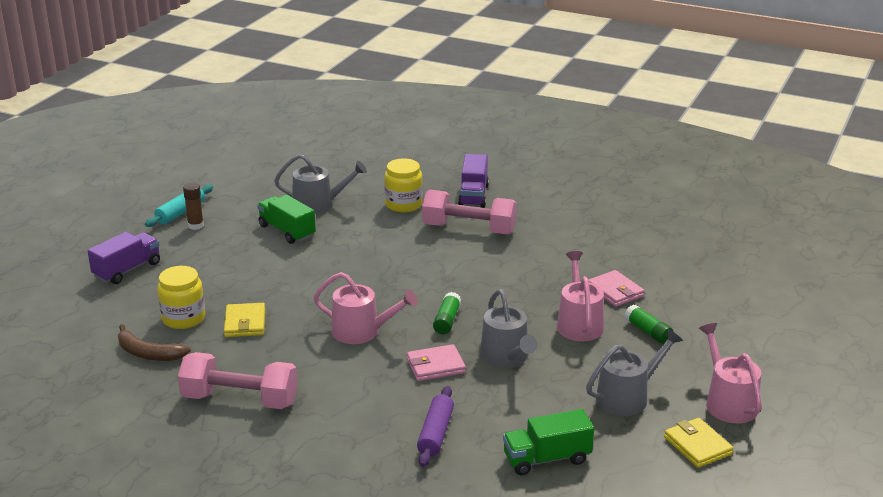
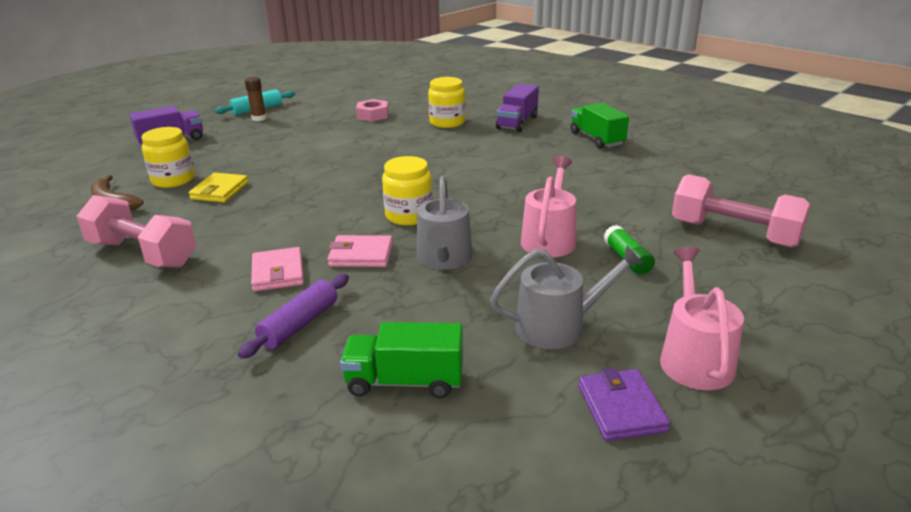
camera: 20 degrees right, 0 degrees up
green truck [257,195,316,244] -> green truck moved to [570,103,629,149]
grey watering can [274,154,367,214] -> pink nut [356,99,389,122]
pink watering can [313,272,418,344] -> none
pink dumbbell [422,190,517,234] -> pink dumbbell moved to [672,174,811,248]
green glue stick [433,292,461,334] -> yellow jar [382,156,433,226]
pink wallet [588,270,645,307] -> pink wallet moved to [251,247,304,291]
yellow wallet [664,418,733,468] -> purple wallet [578,368,670,441]

